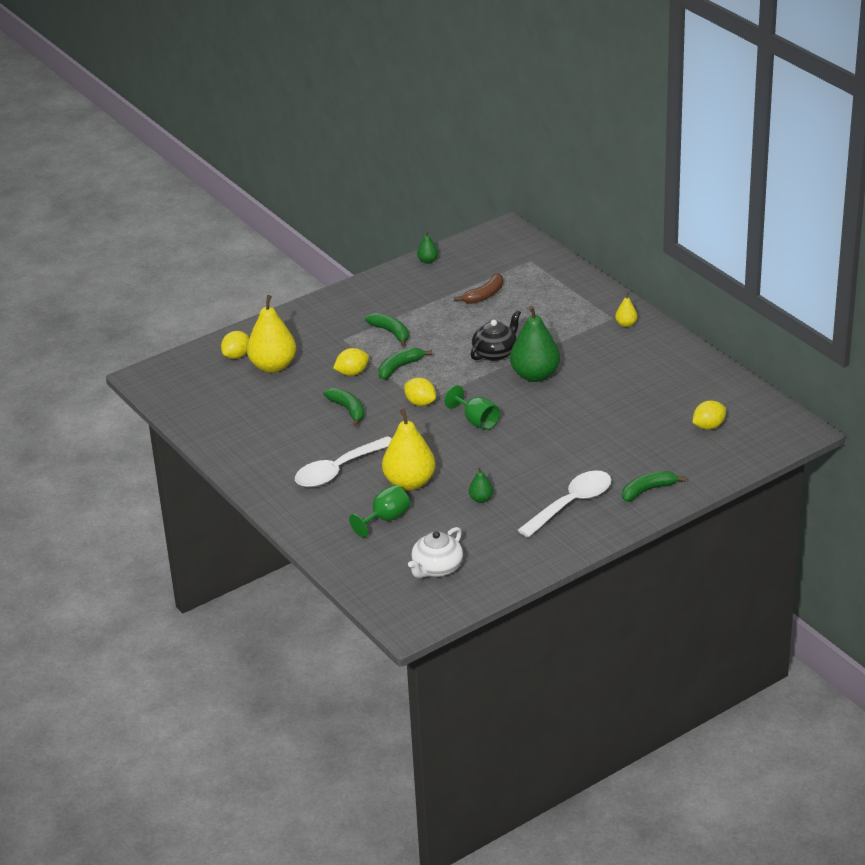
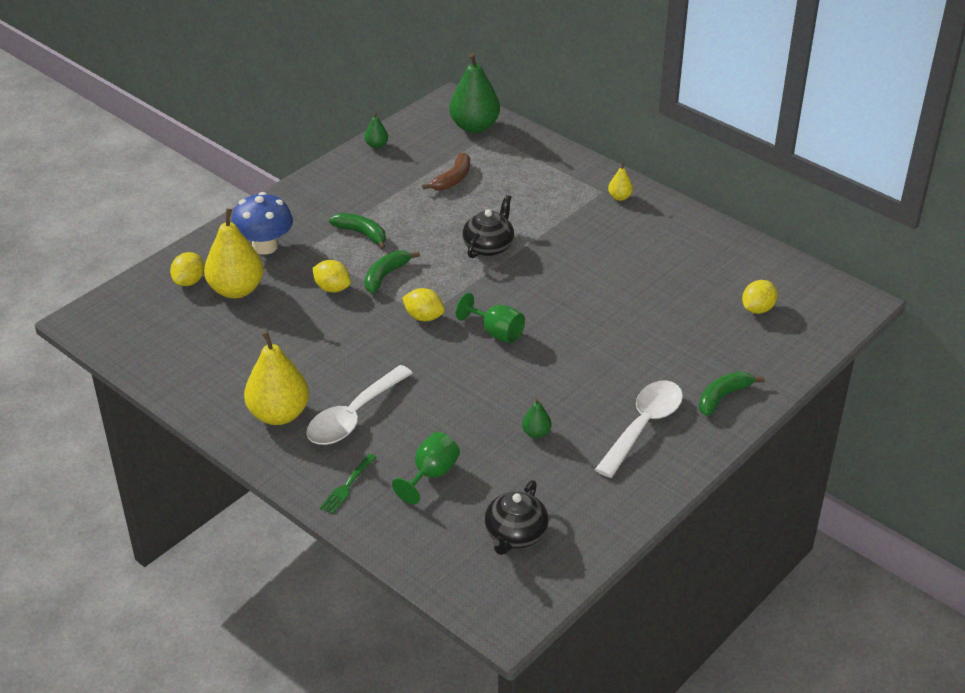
camera: 15 degrees left, 5 degrees up
green banana [323,388,365,427] -> none
yellow lemon [333,348,369,376] -> yellow lemon turned 75 degrees clockwise [313,260,351,293]
yellow pear [382,409,436,491] -> yellow pear moved to [244,331,309,425]
white teapot [408,527,463,578] -> black teapot [485,480,549,555]
green pear [510,306,560,382] -> green pear moved to [449,53,500,133]
none -> blue mushroom [232,192,293,255]
none -> green fork [319,454,376,514]

